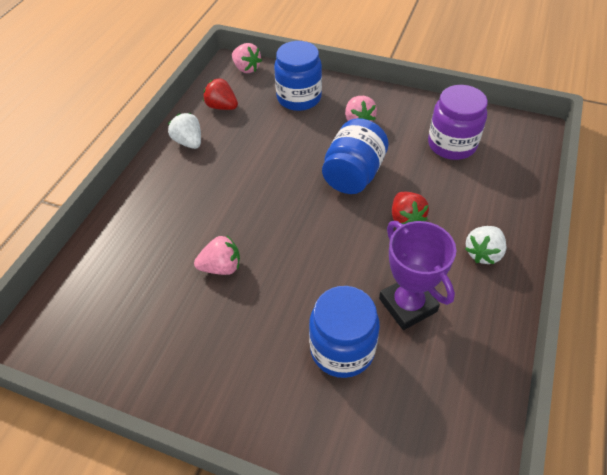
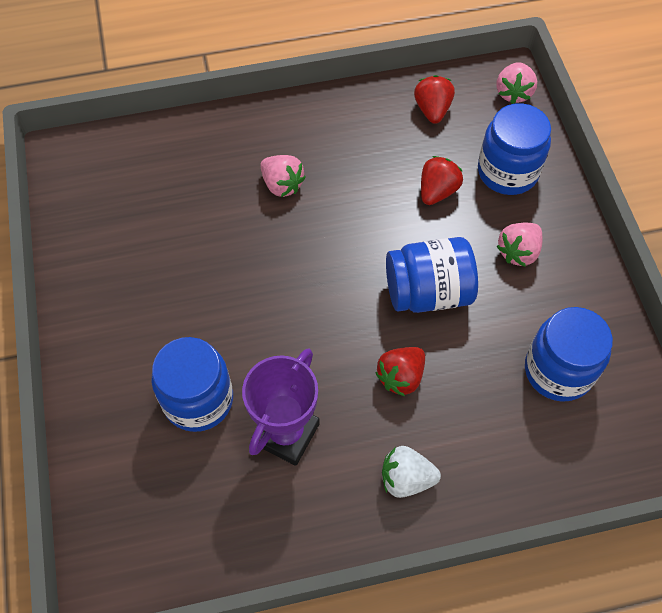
camera: 55 degrees right, 10 degrees up
white strawberry [168,113,201,149] -> none
pink strawberry [194,236,240,275] -> pink strawberry moved to [260,155,306,197]
purple jar [428,85,488,160] -> blue jar [525,307,613,402]
none -> red strawberry [421,156,463,205]

